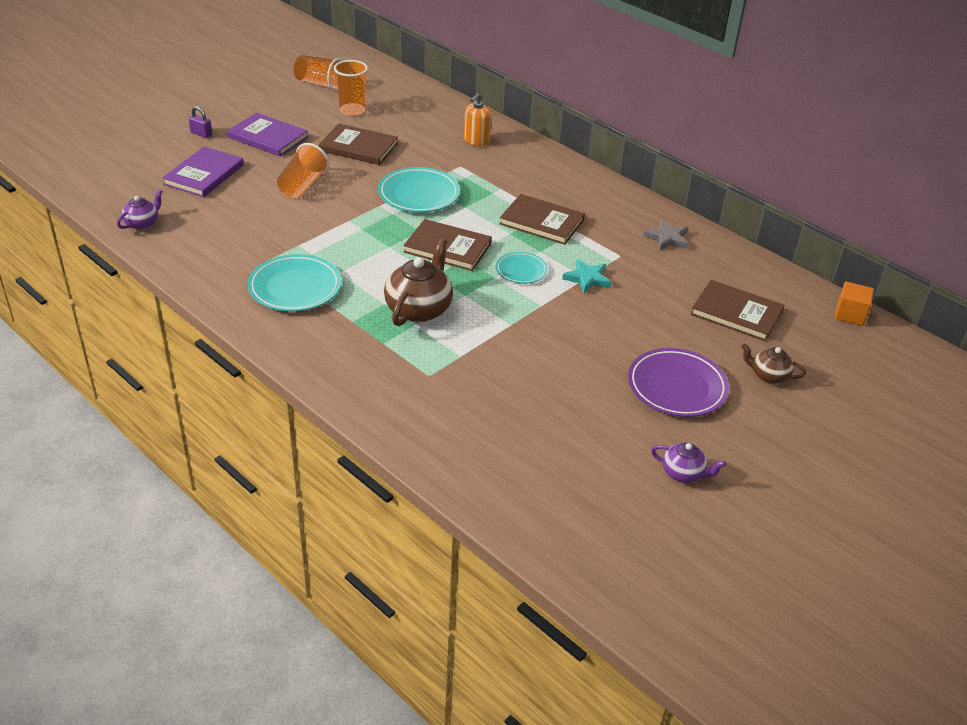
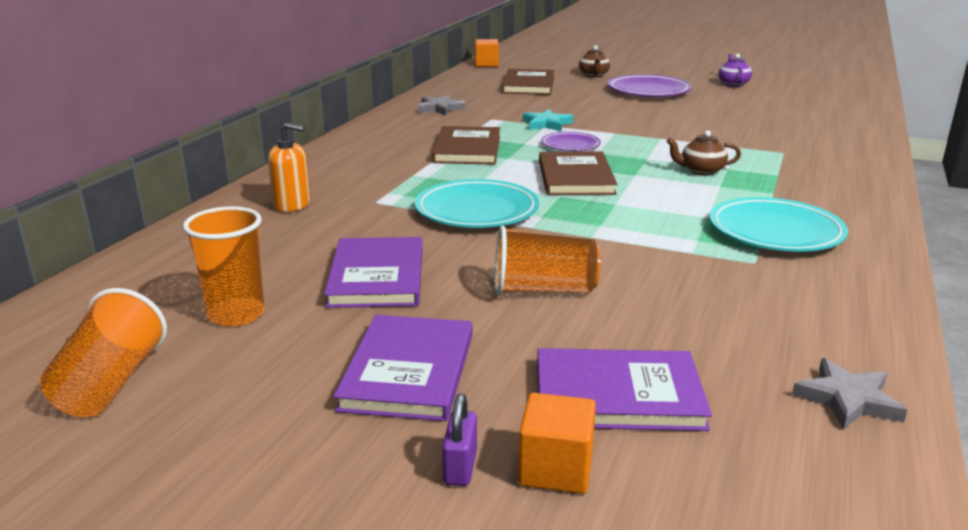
camera: 110 degrees left, 15 degrees down
purple teapot [117,189,163,230] -> grey star [792,358,907,430]
brown book [319,124,398,165] -> purple book [324,237,422,308]
brown teapot [384,238,453,326] -> brown teapot [667,130,741,175], size x0.56
turquoise plate [496,252,548,284] -> purple plate [541,132,601,151]
none -> orange cube [518,393,596,494]

